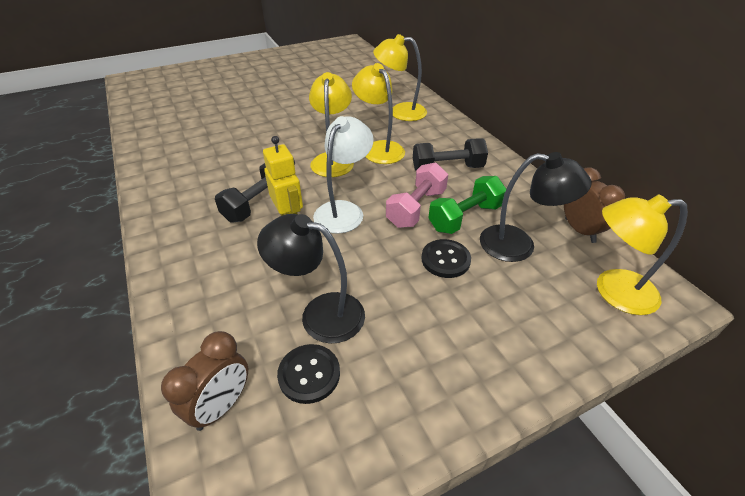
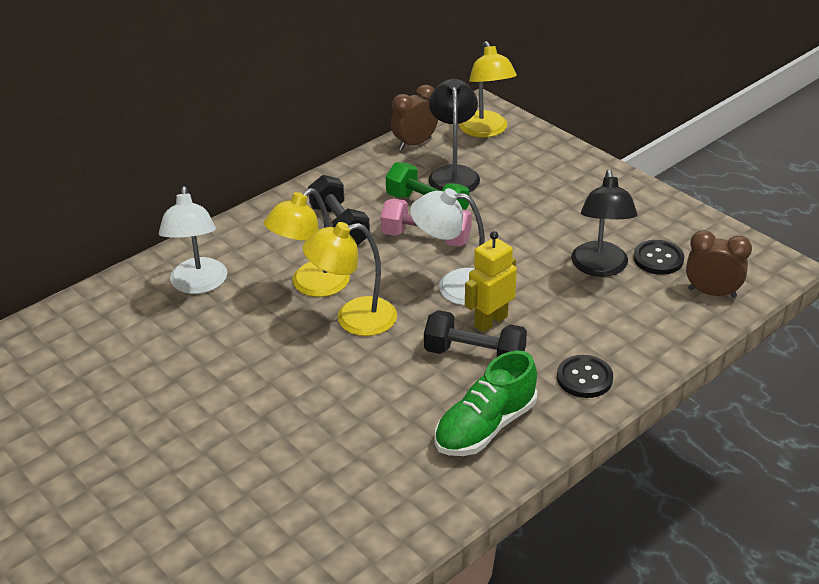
camera: 105 degrees left, 5 degrees down
yellow lamp [373,34,427,121] -> white lamp [159,186,227,294]
black button [421,239,471,278] -> black button moved to [557,355,613,398]
none -> green shoe [435,351,538,456]

